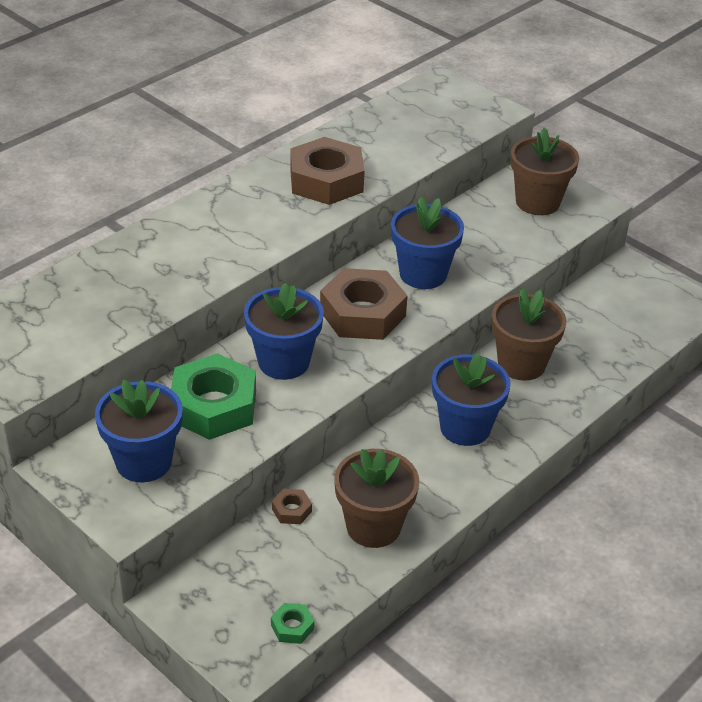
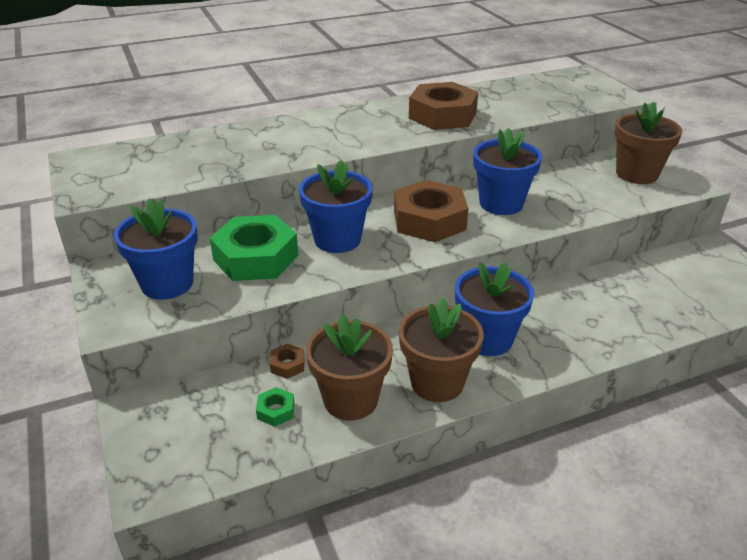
camera: 25 degrees right, 5 degrees down
green nut [271,603,314,644] -> green nut moved to [256,387,294,427]
brown flower pot [492,288,566,380] -> brown flower pot moved to [399,298,484,402]

